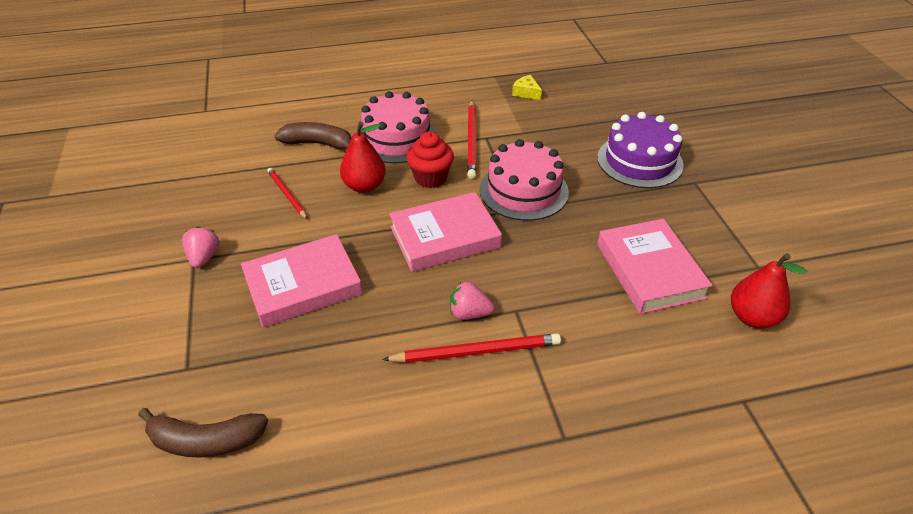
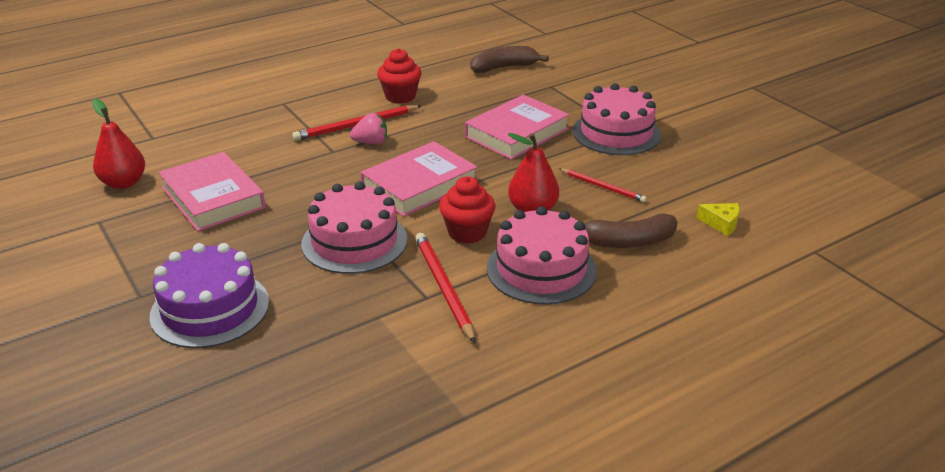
camera: 160 degrees right, 10 degrees down
pink strawberry [182,226,220,268] -> pink cake [573,83,661,155]
yellow cheese [512,75,542,100] -> yellow cheese moved to [696,203,739,236]
none -> red cupcake [377,48,422,104]

